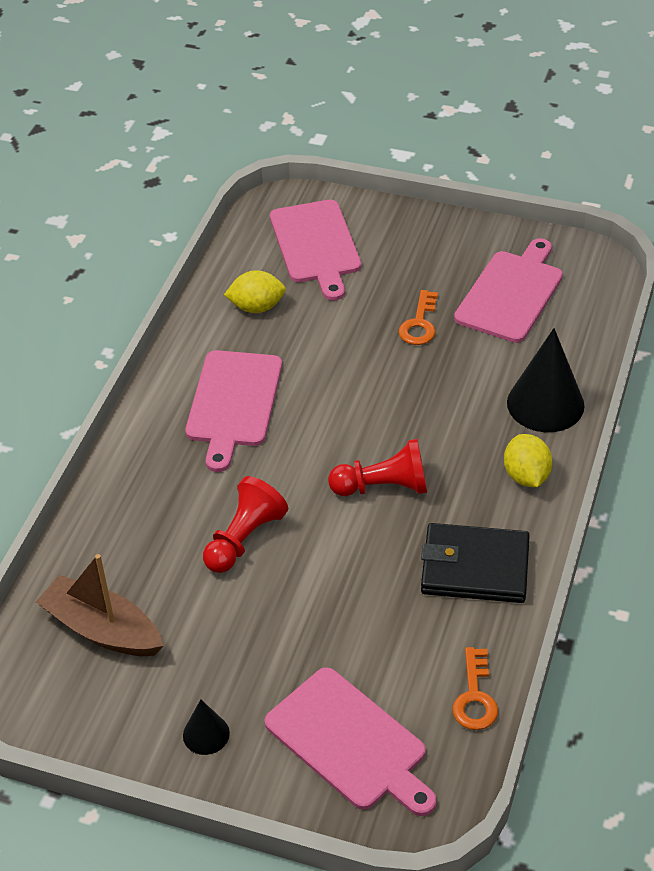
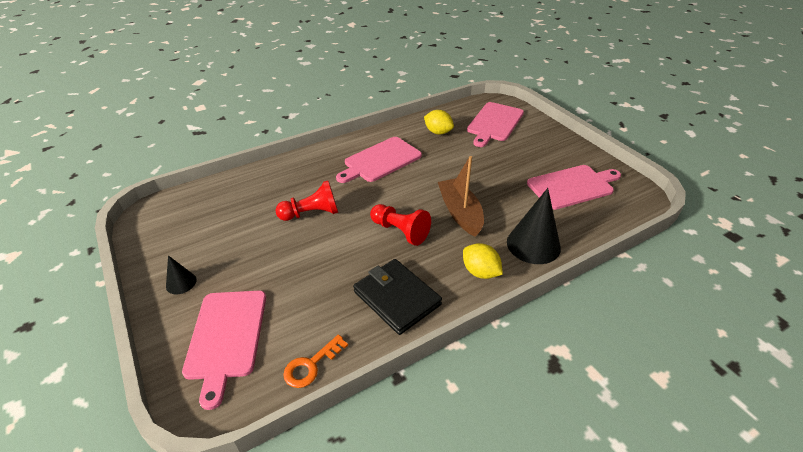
camera: 40 degrees right, 5 degrees down
brown boat [36,554,163,656] -> brown boat moved to [438,156,484,237]
orange key [399,290,438,345] -> none
yellow lemon [504,434,552,487] -> yellow lemon turned 75 degrees counterclockwise [463,243,503,279]

